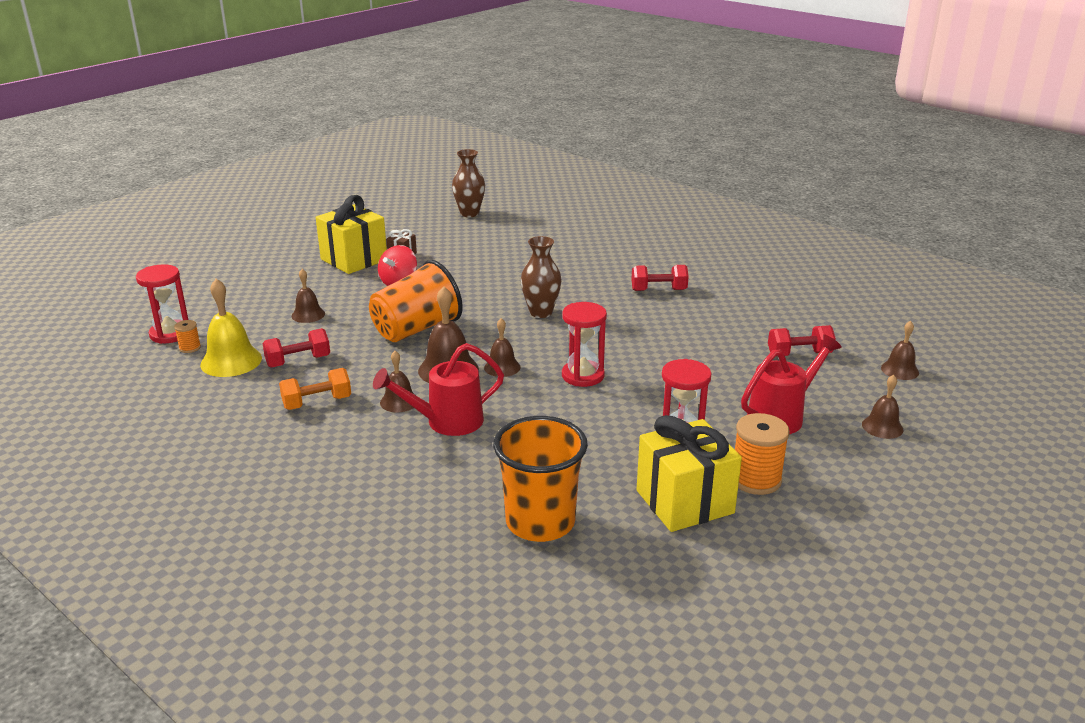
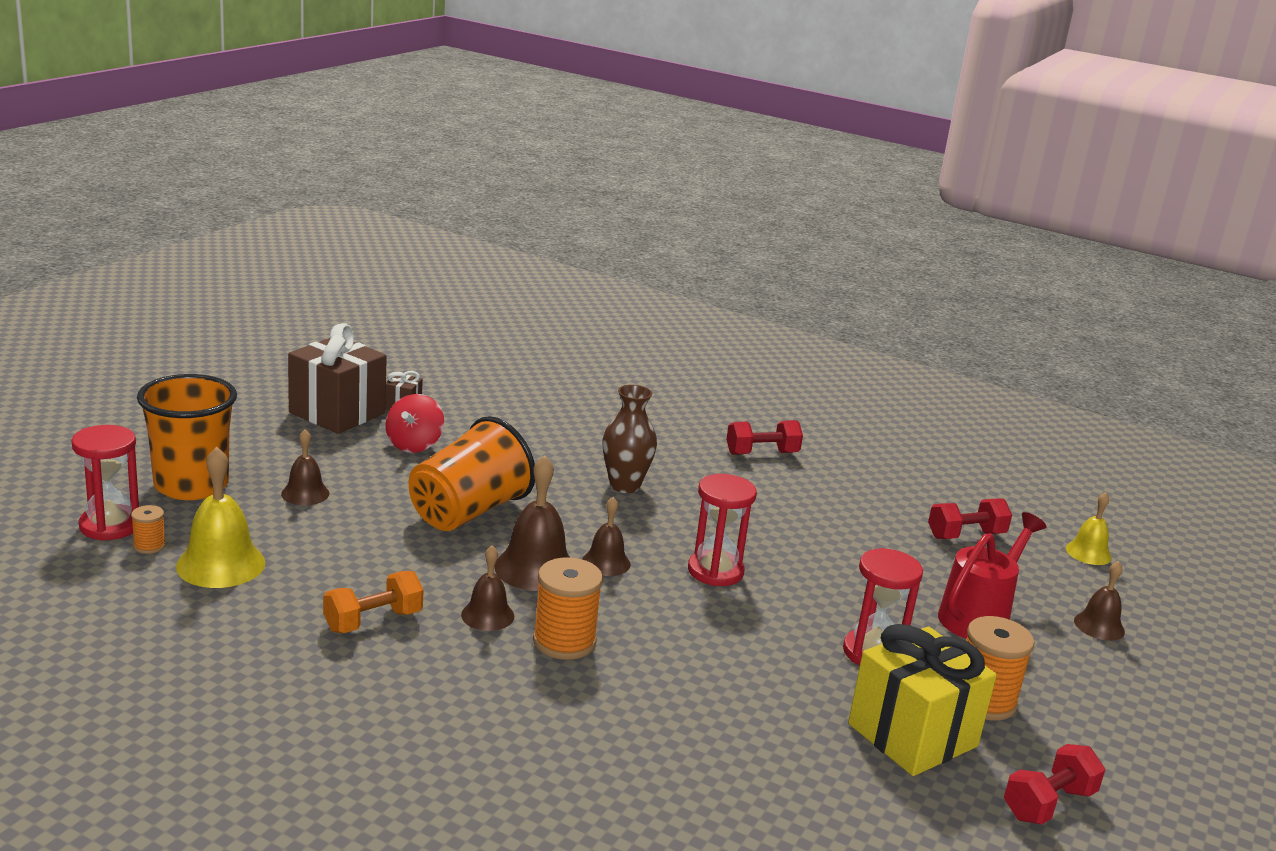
camera: 15 degrees left, 5 degrees down
red dumbbell [262,328,330,368] -> red dumbbell moved to [1004,744,1105,824]
yellow gift [316,195,387,274] -> brown gift [288,323,387,434]
red watering can [373,343,504,436] -> orange spool [533,557,603,660]
brown vase [452,149,485,217] -> none
orange cup [493,416,588,542] -> orange cup moved to [137,374,237,500]
brown bell [881,321,919,380] -> yellow bell [1066,492,1112,565]

